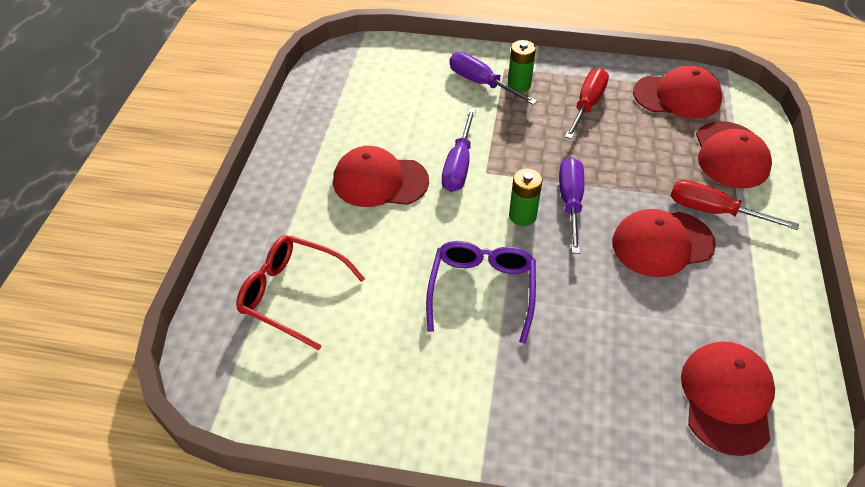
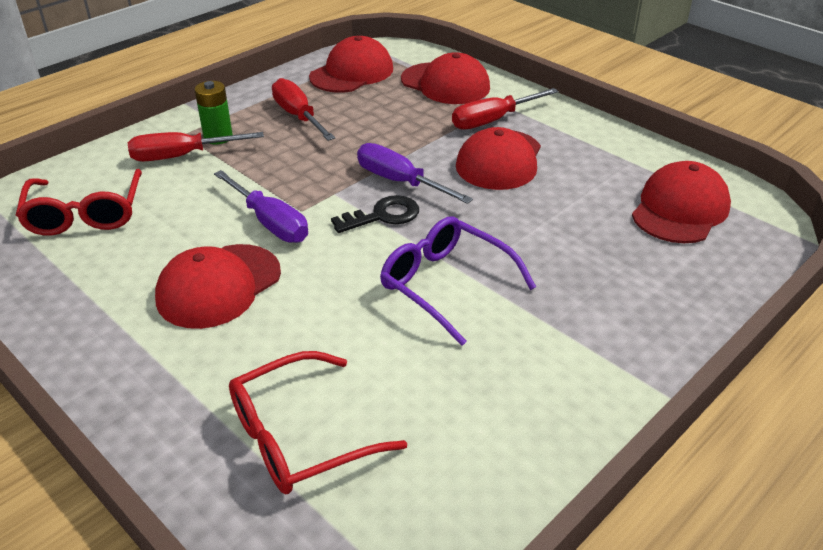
camera: 55 degrees left, 10 degrees down
purple screwdriver [450,52,537,105] -> red screwdriver [128,132,264,161]
green battery [509,169,543,226] -> black key [331,195,419,233]
red cap [681,341,775,456] -> red cap turned 75 degrees clockwise [632,161,731,243]
none -> red glasses [16,169,142,236]

